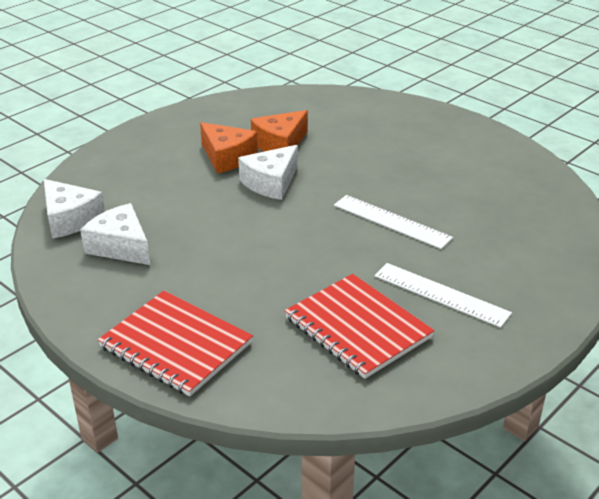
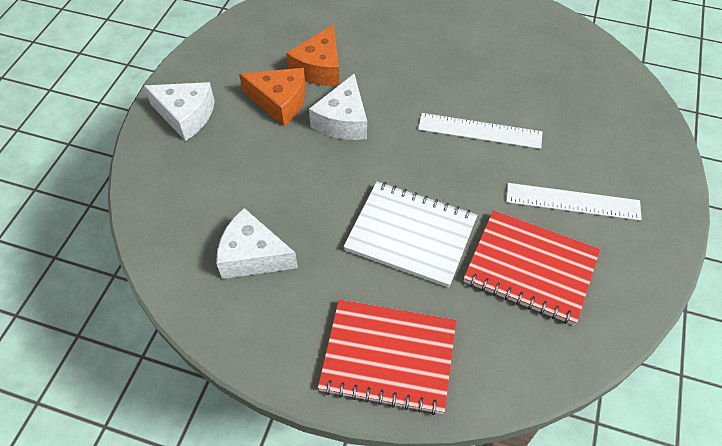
camera: 25 degrees left, 20 degrees up
white cheese [44,179,105,239] -> white cheese moved to [144,82,215,141]
none -> white notebook [343,181,477,288]

